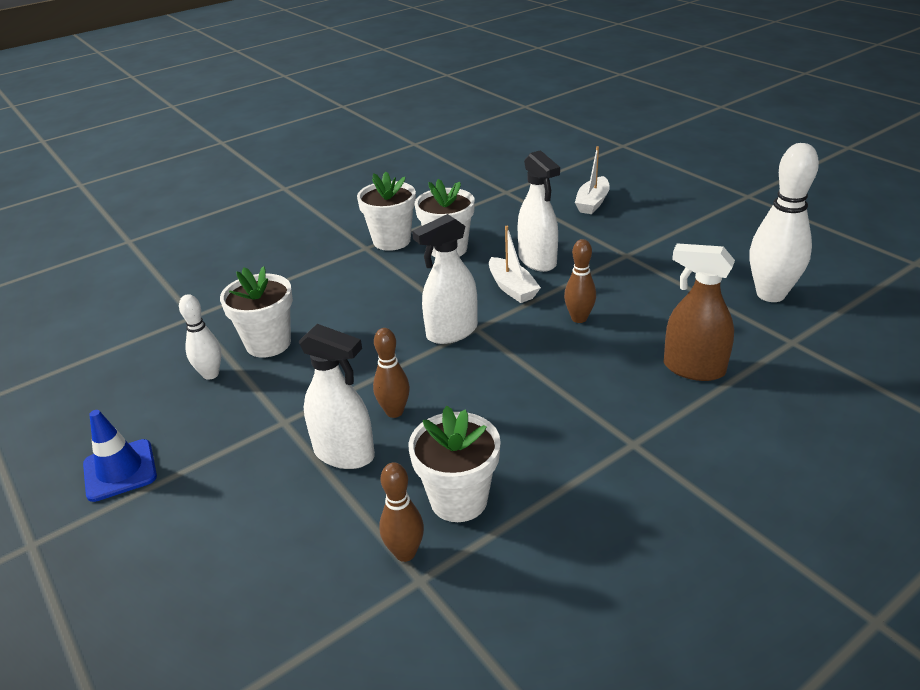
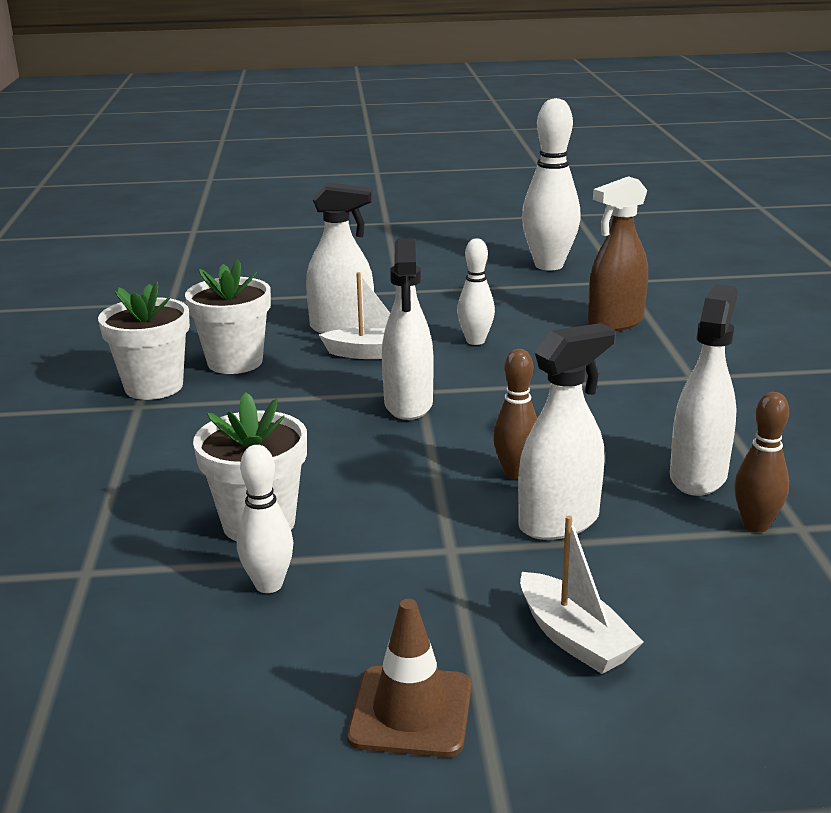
camera: 60 degrees left, 10 degrees down
blue traffic cone [83,410,157,502] -> brown traffic cone [347,599,471,757]
white flower pot [408,406,501,522] -> white spray bottle [670,284,738,496]
brown bowling pin [564,239,596,323] -> white bowling pin [457,238,495,345]
white boat [575,146,610,214] -> white boat moved to [520,515,644,674]

